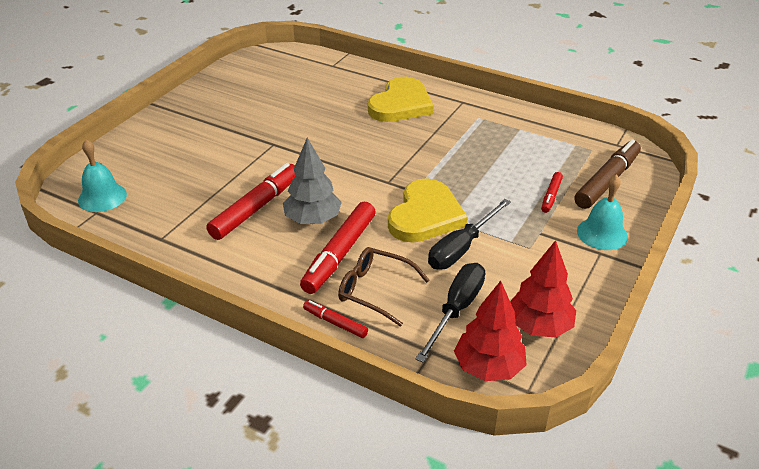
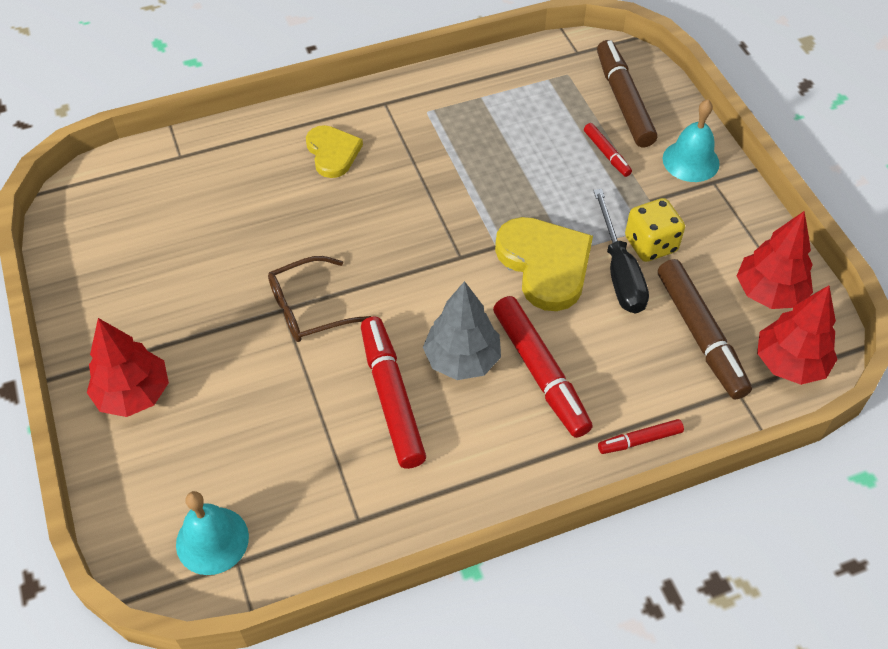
camera: 50 degrees left, 15 degrees up
brown glasses [338,247,430,327] -> brown glasses moved to [268,256,371,342]
yellow heart [368,77,434,122] -> yellow heart [306,125,363,178], size x0.63
black screwdriver [415,263,485,363] -> brown marker [658,259,752,399]
none -> red tree [87,318,169,417]
none -> yellow dice [625,198,685,262]

